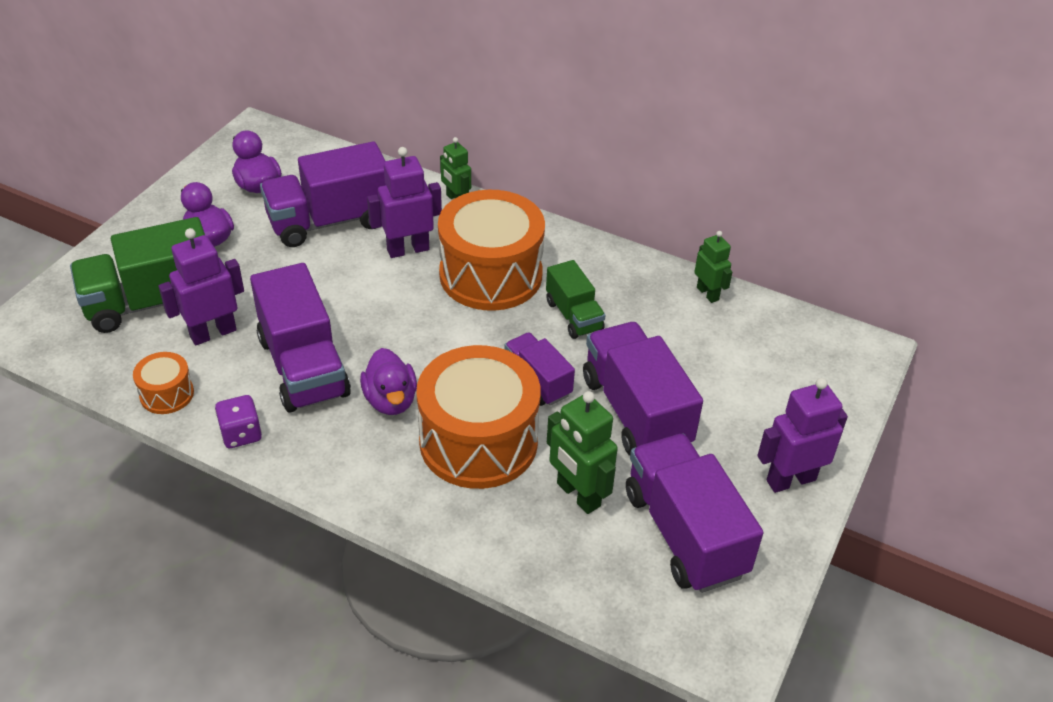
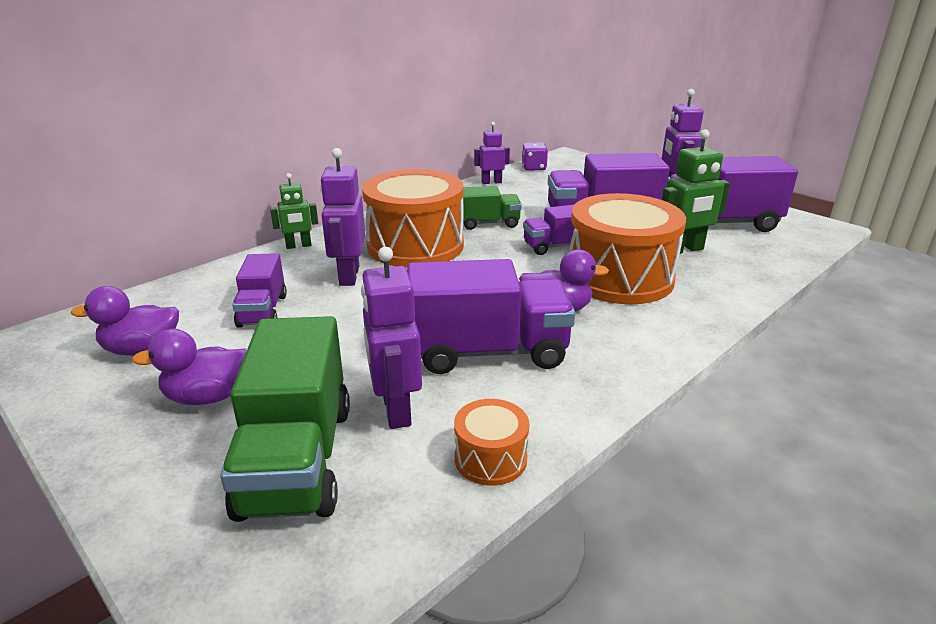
camera: 70 degrees left, 15 degrees down
purple dice [215,395,262,448] -> purple dice moved to [522,143,548,171]
purple truck [260,141,386,247] -> purple truck [232,253,287,327], size x0.57
green robot [694,231,732,303] -> purple robot [474,122,510,184]

